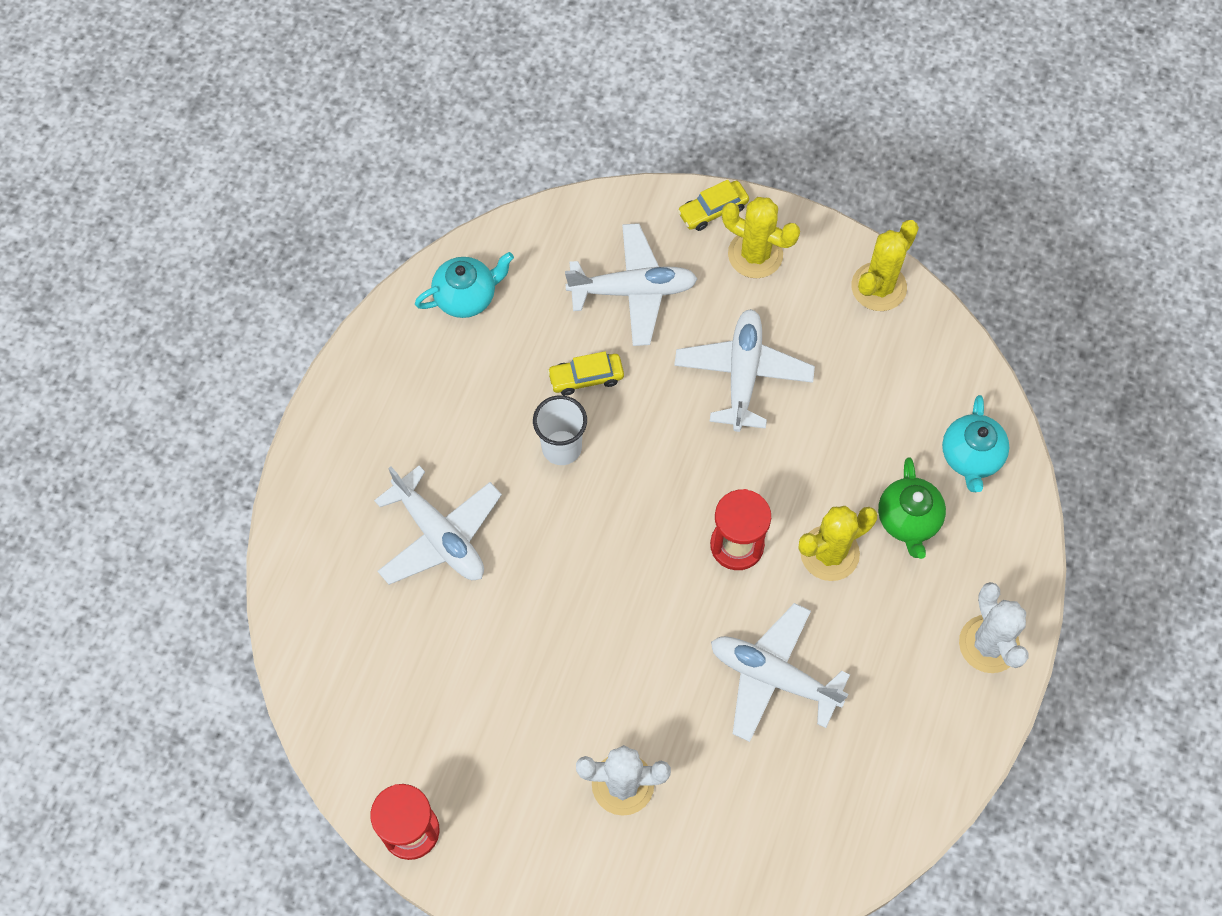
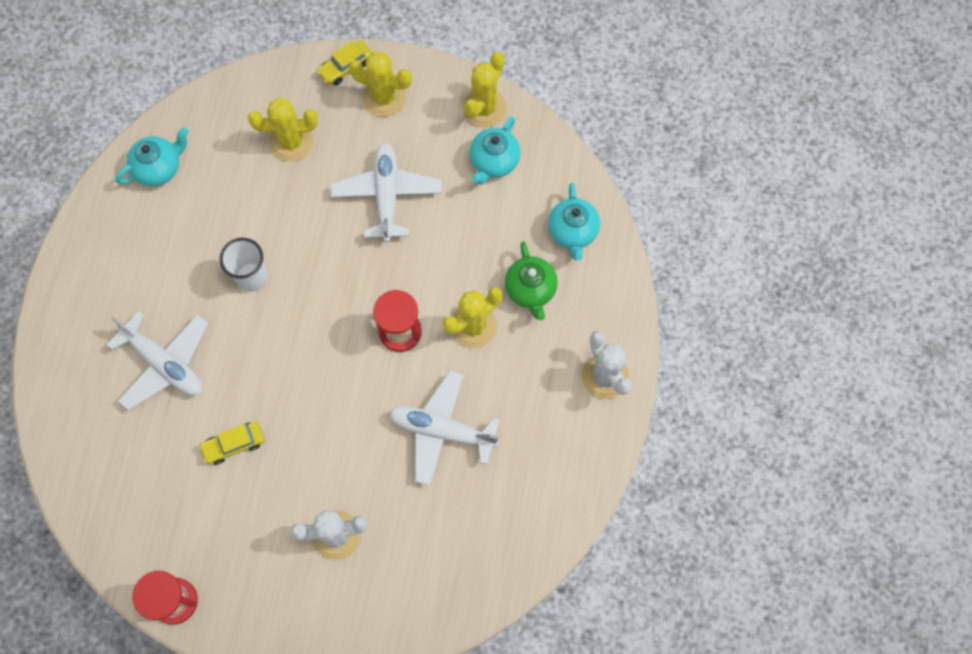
camera: 10 degrees left, 5 degrees up
yellow car [547,351,624,396] -> yellow car moved to [199,422,265,465]
white plane [565,223,698,346] -> yellow cactus [248,98,318,162]
none -> turquoise teapot [469,117,521,185]

